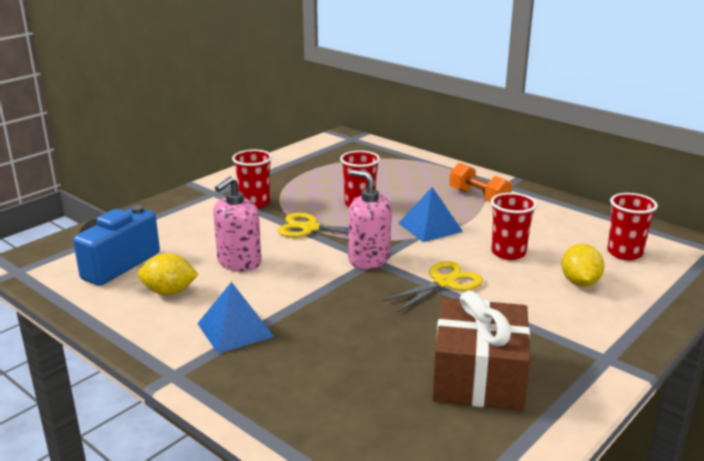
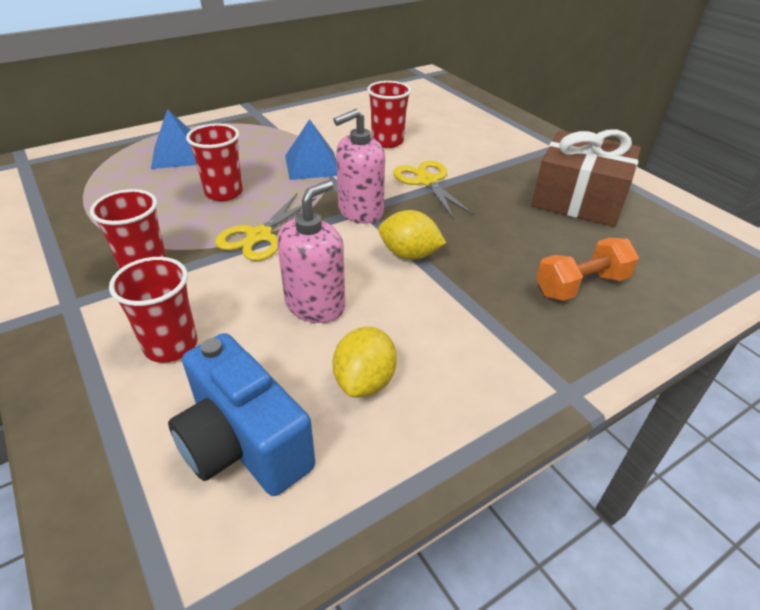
camera: 75 degrees left, 15 degrees up
blue pyramid [197,282,274,354] -> blue pyramid moved to [151,109,197,169]
pink soap dispenser [213,176,261,271] -> pink soap dispenser turned 105 degrees counterclockwise [277,180,345,323]
orange dumbbell [449,163,512,202] -> orange dumbbell moved to [536,238,639,301]
yellow lemon [561,244,604,287] -> yellow lemon moved to [378,210,446,260]
red cup [607,193,658,260] -> red cup moved to [109,257,197,363]

